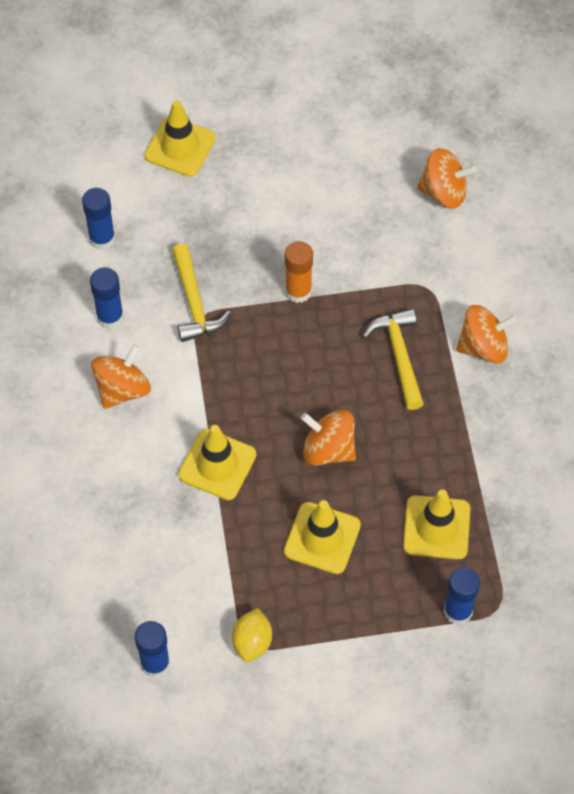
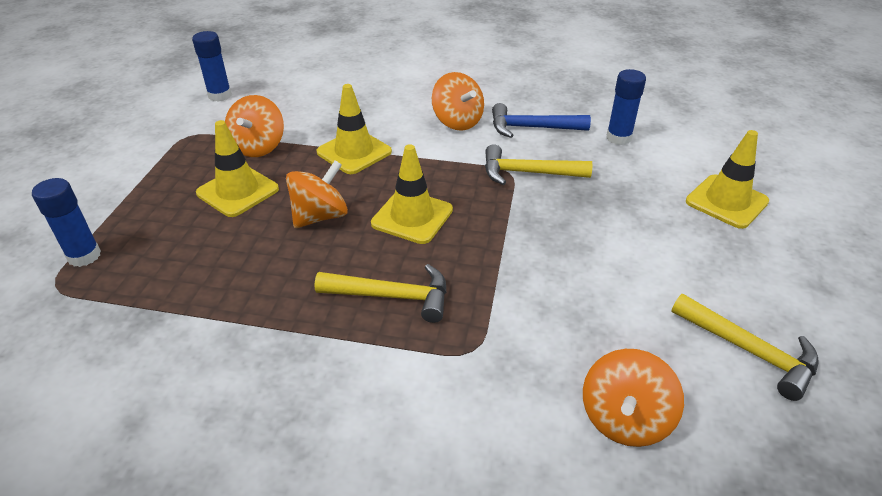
camera: 110 degrees right, 20 degrees down
blue glue stick [90,267,124,329] -> blue hammer [492,103,591,138]
yellow lemon [232,608,272,662] -> none
orange glue stick [285,241,313,303] -> none
yellow traffic cone [403,489,471,560] -> yellow traffic cone moved to [371,144,453,244]
orange spinning top [456,305,518,364] -> orange spinning top moved to [225,95,284,157]
none -> yellow hammer [671,294,819,401]

